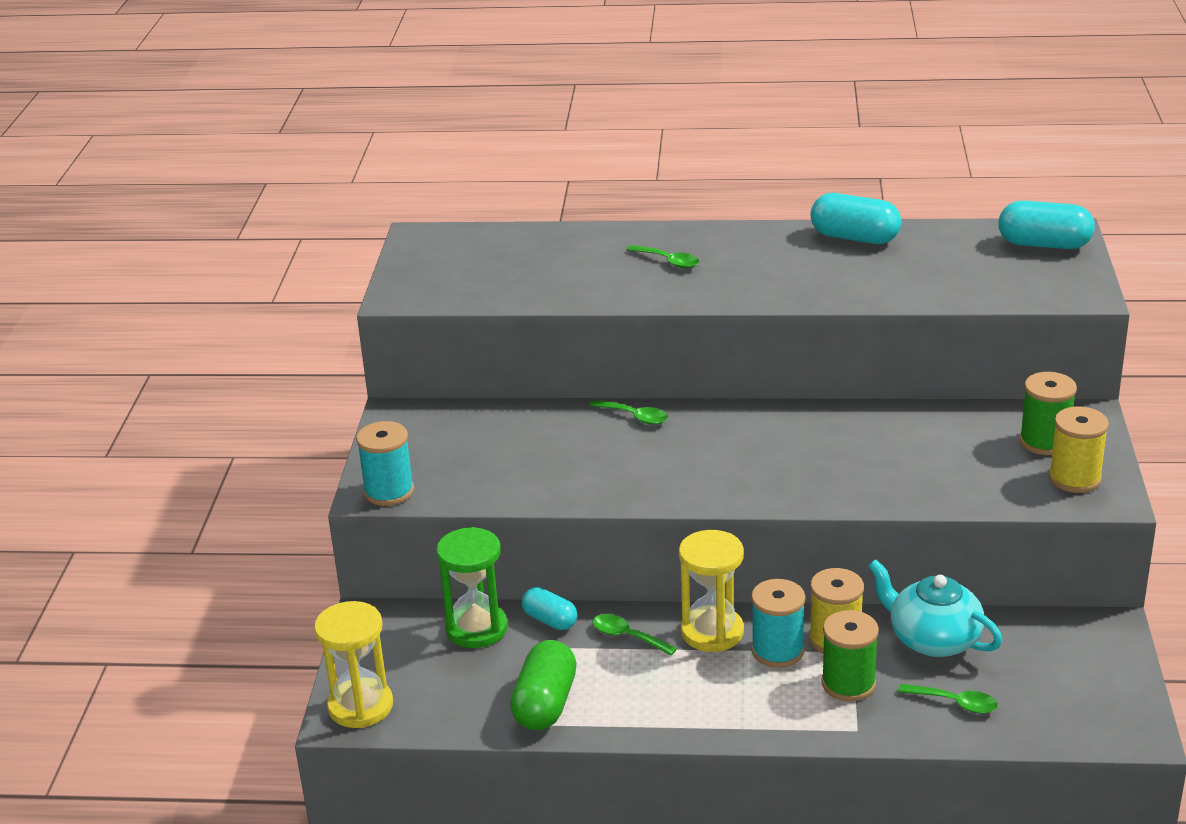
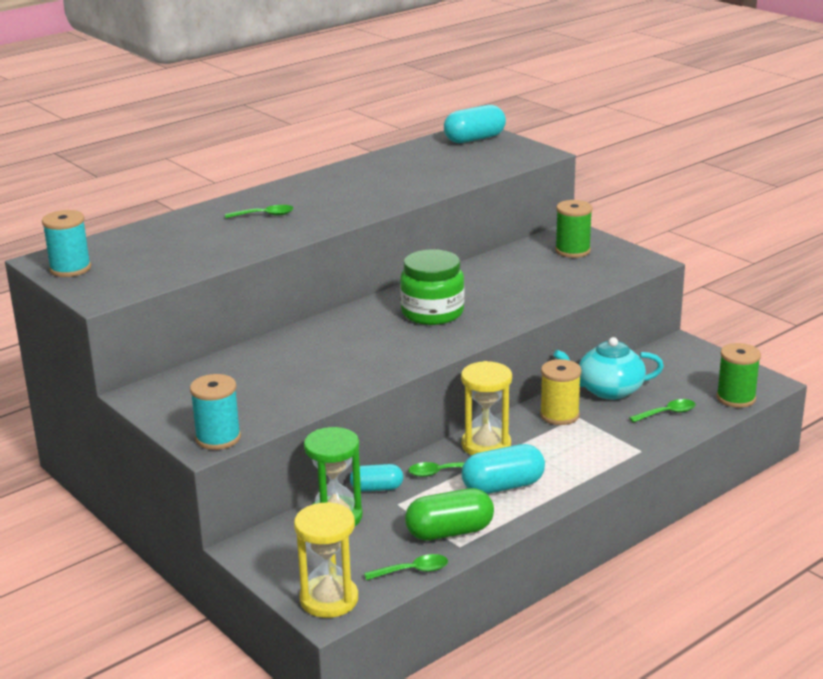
camera: 45 degrees left, 5 degrees down
green capsule [510,640,577,730] -> green capsule turned 75 degrees counterclockwise [405,488,494,541]
green spoon [589,400,668,425] -> green spoon moved to [364,554,448,581]
turquoise spool [751,579,805,668] -> turquoise spool moved to [42,210,91,277]
turquoise capsule [810,193,901,244] -> turquoise capsule moved to [461,444,545,494]
green spool [821,610,879,701] -> green spool moved to [716,343,761,408]
yellow spool [1049,407,1109,493] -> none
none -> green jar [400,249,464,325]

